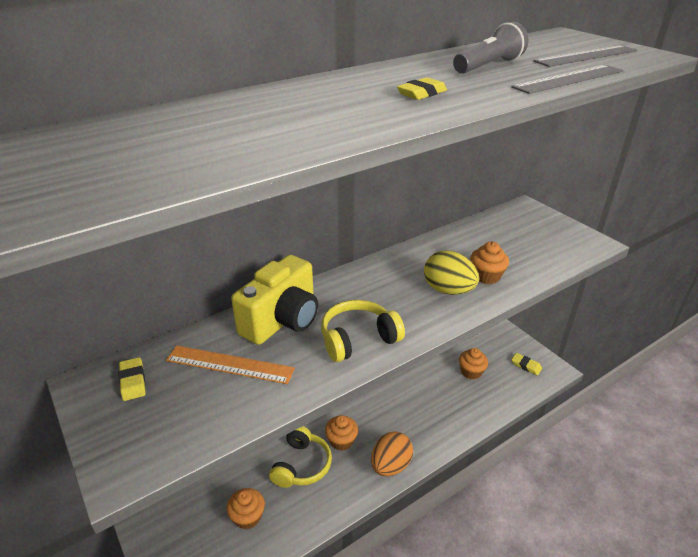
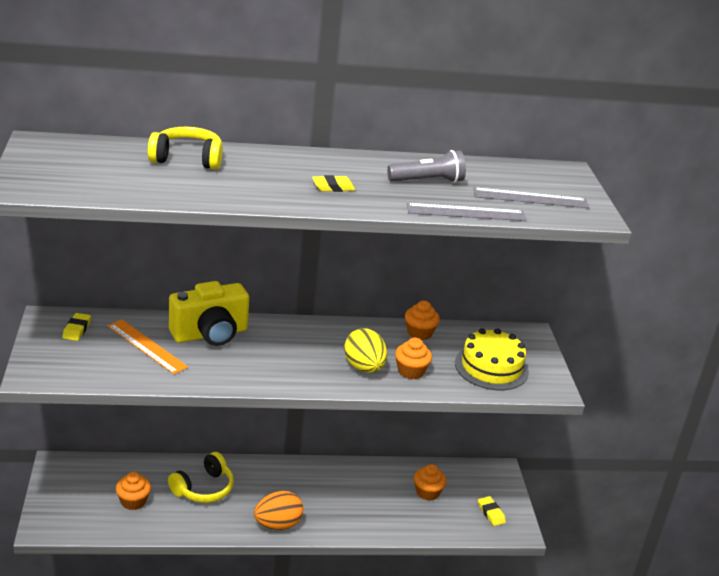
camera: 25 degrees right, 5 degrees down
yellow headphones [321,300,405,362] -> yellow headphones moved to [148,127,223,170]
orange cupcake [325,415,358,451] -> orange cupcake moved to [405,301,440,340]
none -> yellow cake [455,328,529,390]

